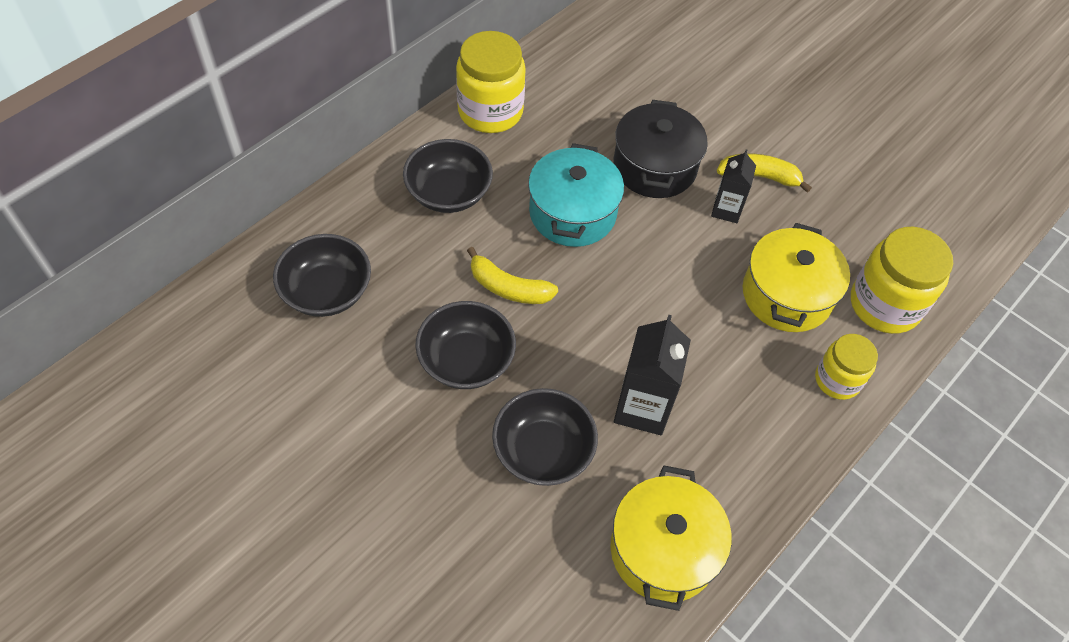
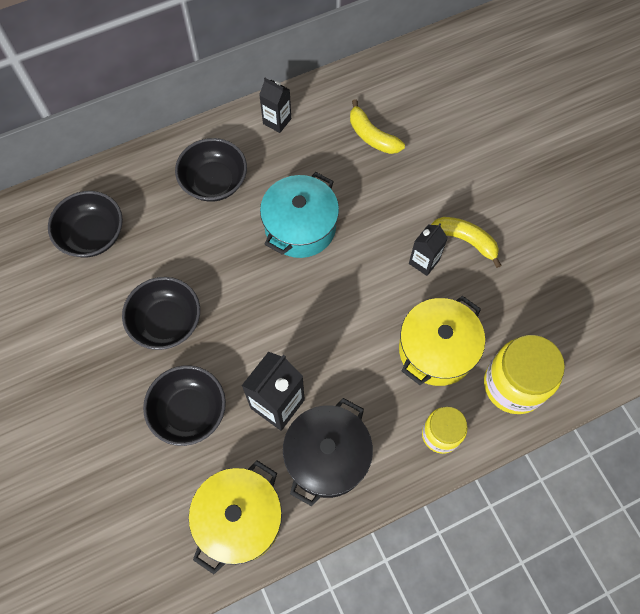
camera: 25 degrees right, 10 degrees up
yellow jar [456,31,526,133] -> black carton [259,78,291,133]
yellow banana [467,247,558,304] -> yellow banana moved to [350,99,405,154]
black pot [614,100,708,198] -> black pot moved to [283,398,373,506]

